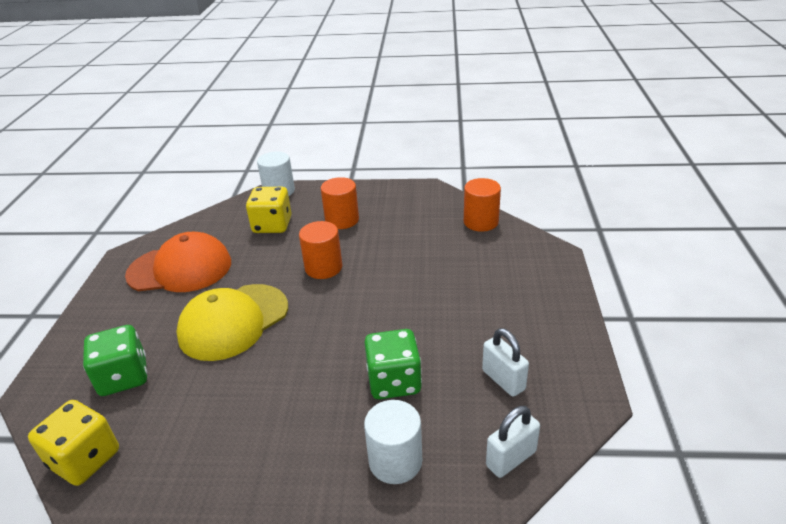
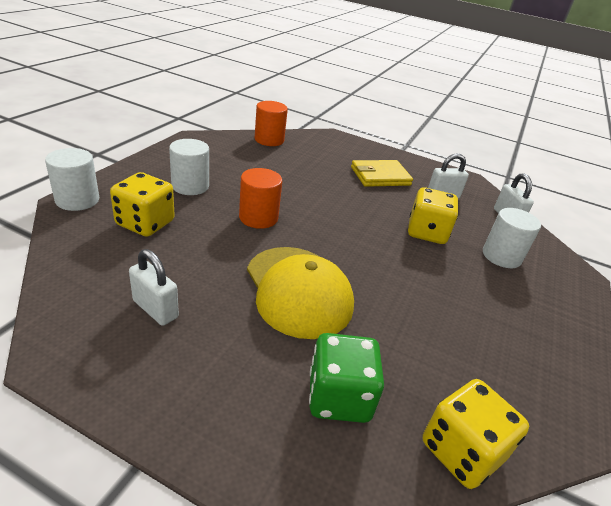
camera: 75 degrees left, 0 degrees up
orange cap [125,232,231,292] -> white padlock [129,249,179,326]
orange cylinder [321,177,359,229] -> white cylinder [169,139,209,195]
green dice [364,329,422,399] -> yellow dice [408,187,458,244]
none -> yellow wallet [351,160,413,187]

